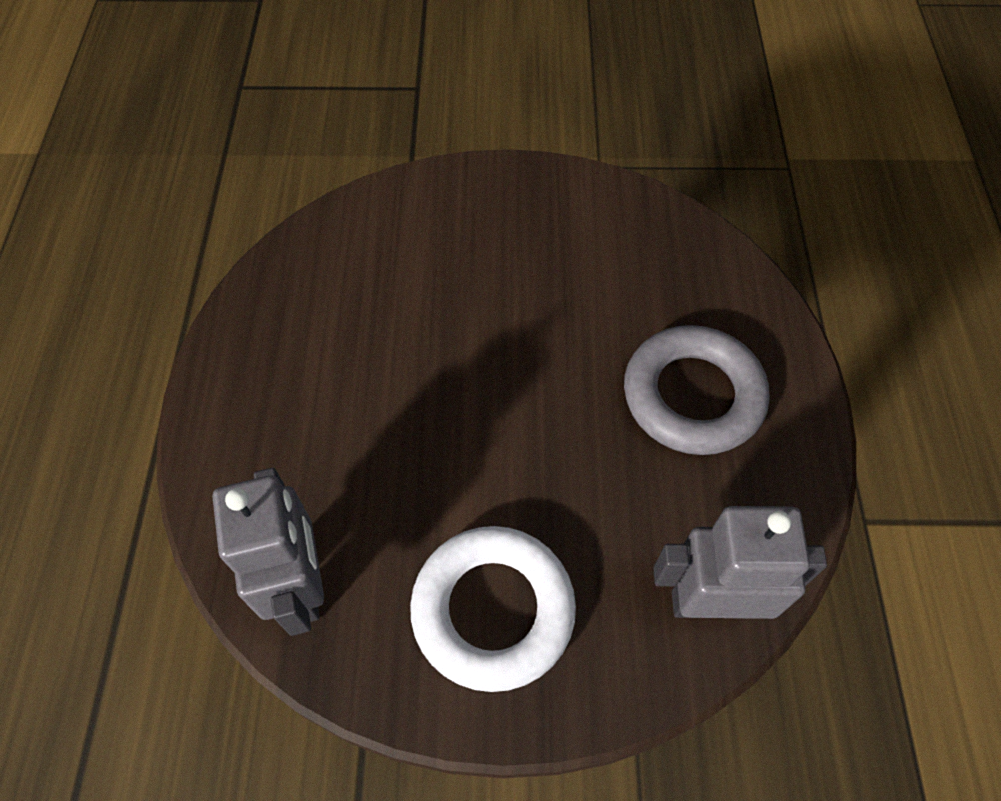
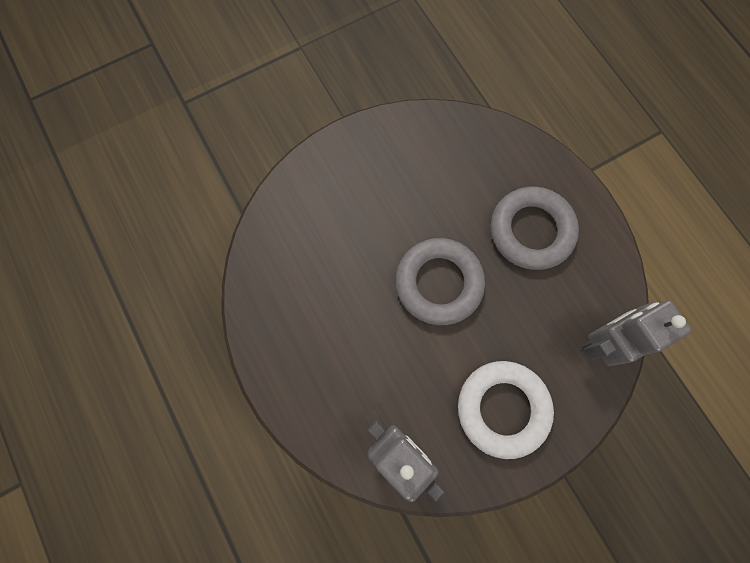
camera: 30 degrees left, 15 degrees up
none -> grey ring [396,238,485,325]

